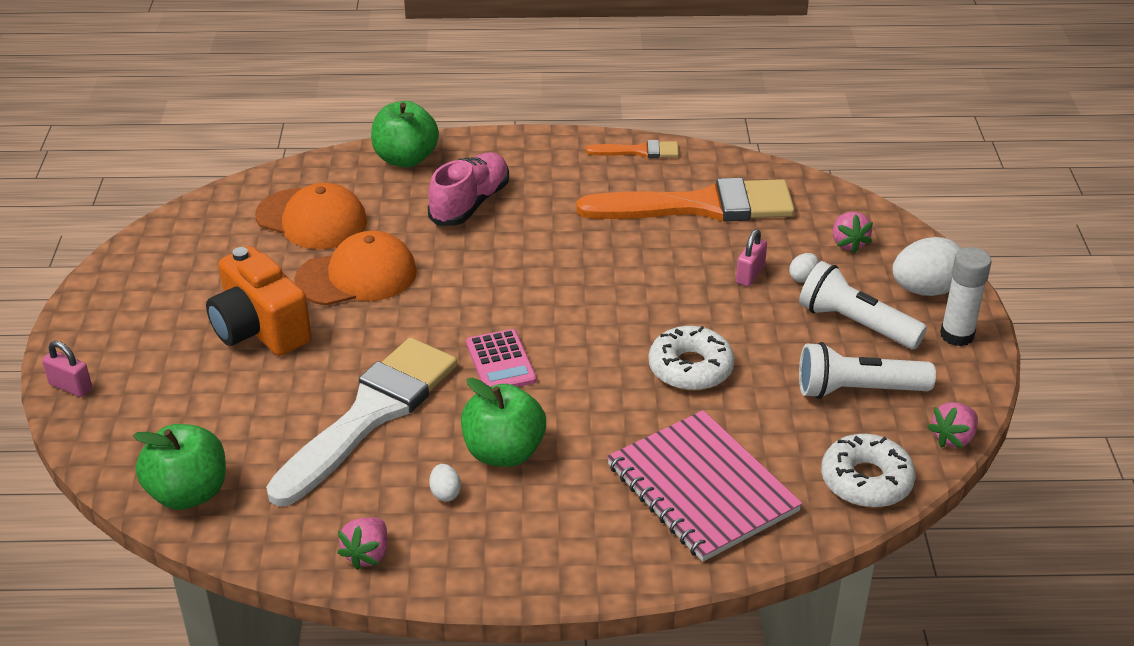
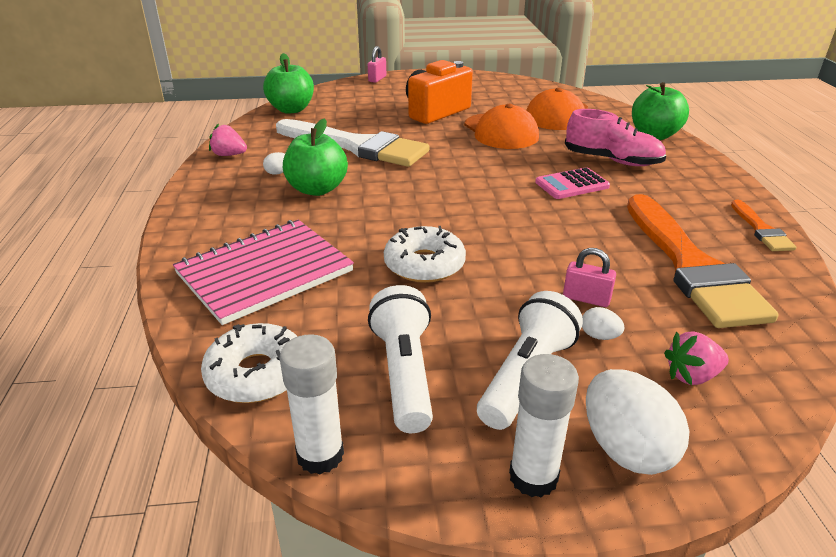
camera: 85 degrees right, 5 degrees down
pink calculator [466,329,537,387] -> pink calculator moved to [535,167,610,199]
pink strawberry [928,402,978,448] -> white glue stick [279,334,344,474]

